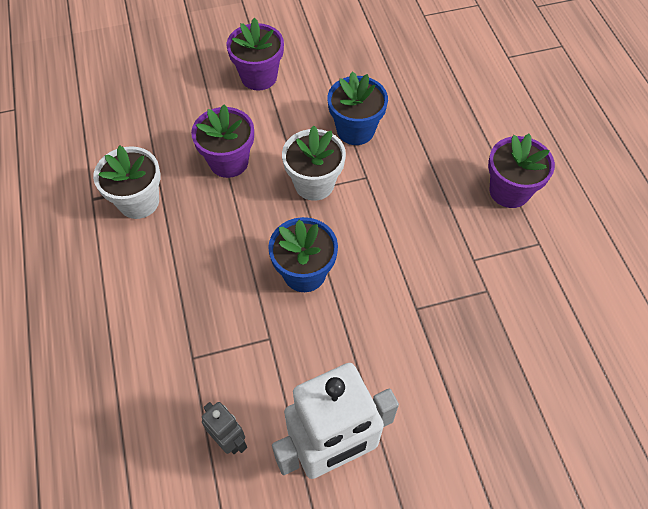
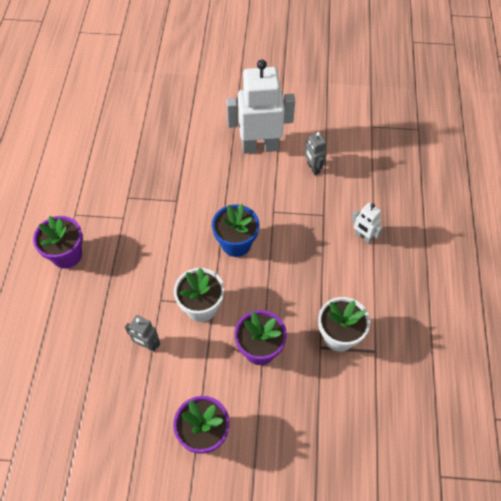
camera: 160 degrees left, 0 degrees up
blue flower pot [328,71,388,145] -> grey robot [125,315,160,352]
none -> white robot [351,203,382,244]

